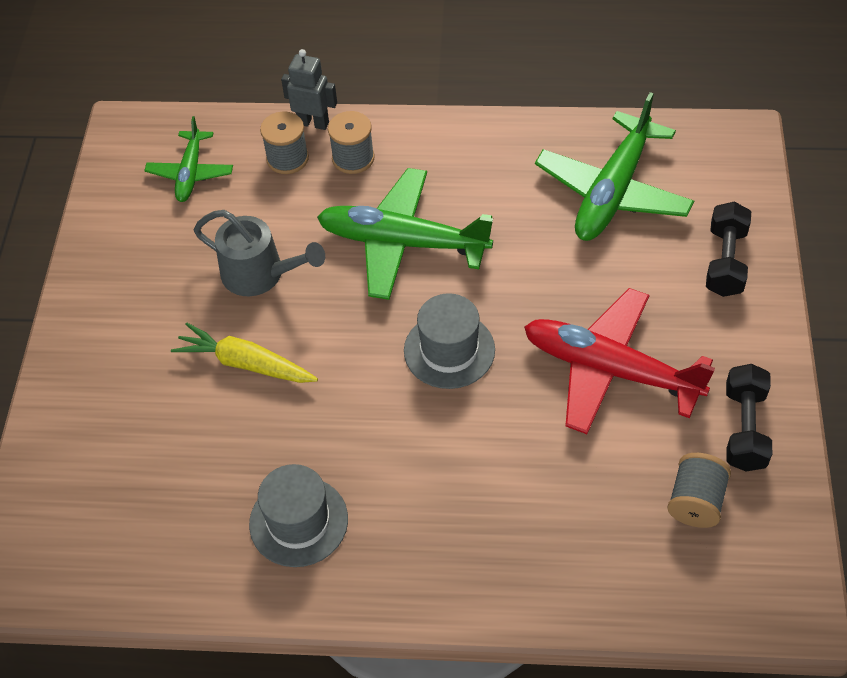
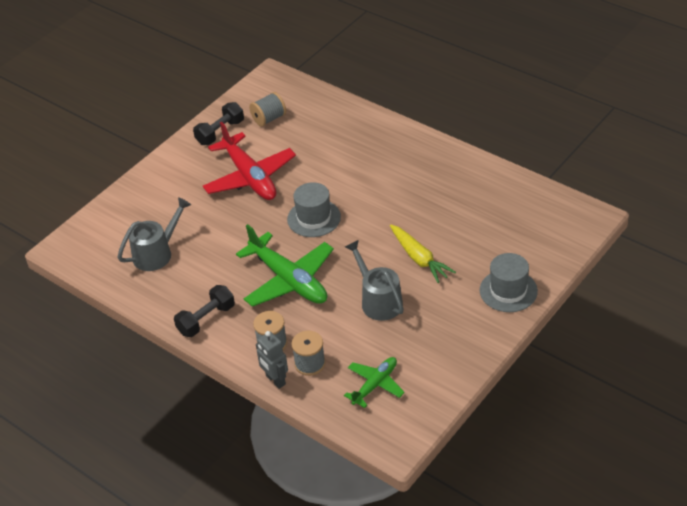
camera: 145 degrees left, 10 degrees down
grey hat [249,464,348,567] -> grey hat moved to [480,253,538,312]
green plane [535,92,694,241] -> grey watering can [118,197,191,271]
black dumbbell [706,202,751,297] -> black dumbbell moved to [174,285,235,337]

